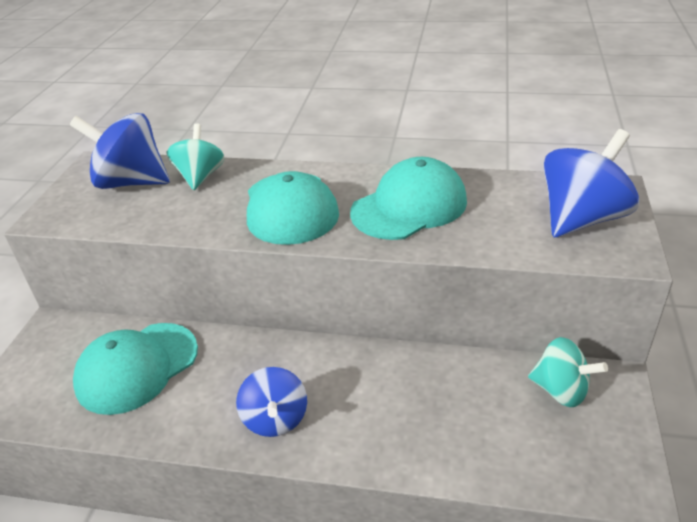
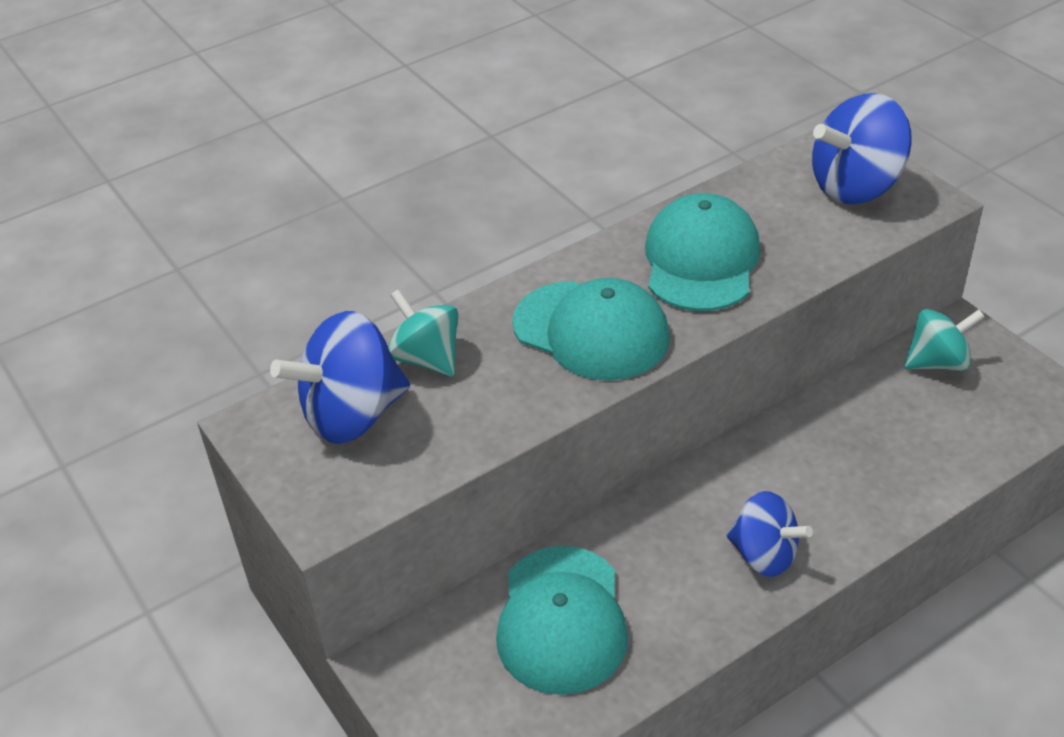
camera: 45 degrees left, 5 degrees up
blue spinning top [544,129,639,237] -> blue spinning top turned 120 degrees counterclockwise [812,93,912,204]

